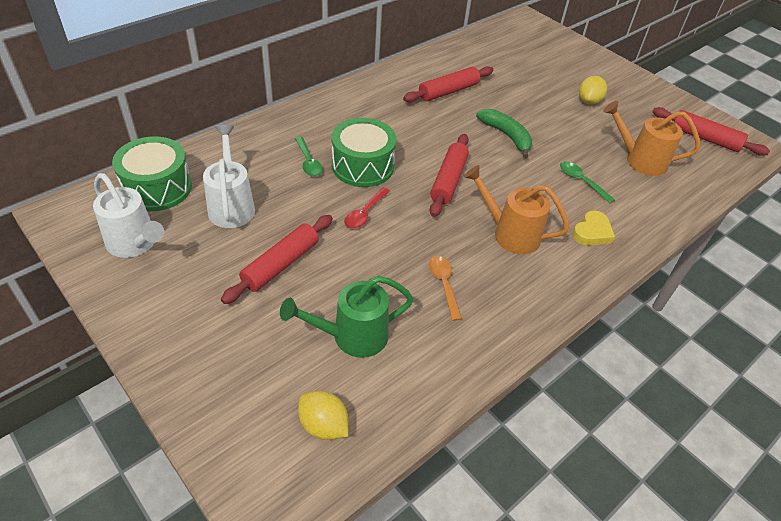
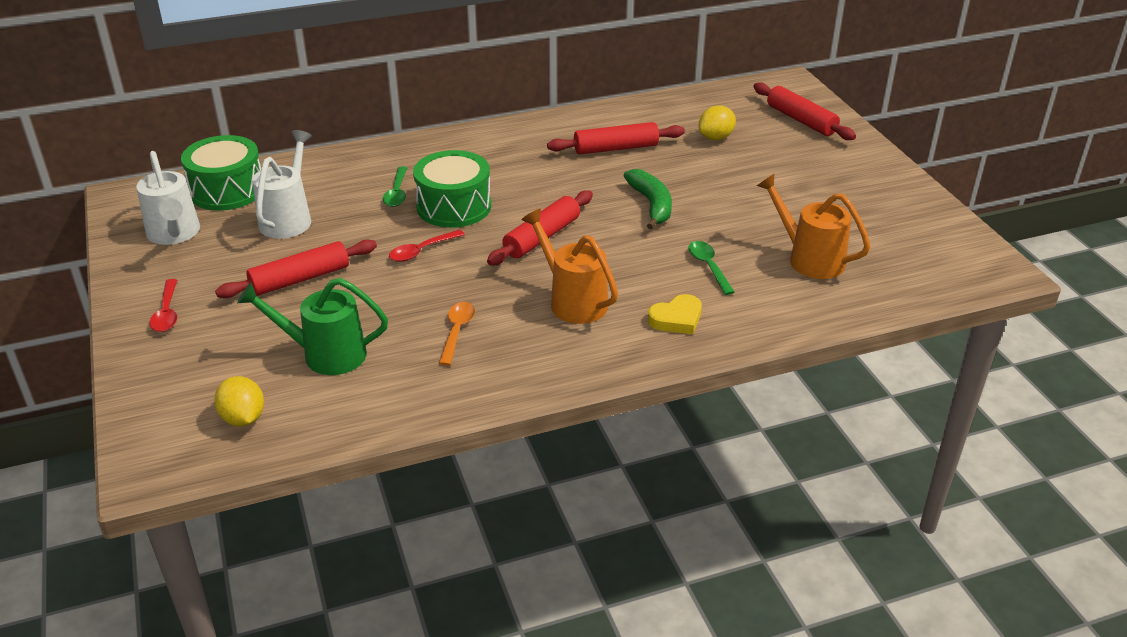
camera: 25 degrees right, 10 degrees down
yellow lemon [579,76,607,105] -> yellow lemon moved to [699,106,736,140]
red rolling pin [652,107,770,156] -> red rolling pin moved to [753,82,856,140]
none -> red spoon [150,279,177,332]

